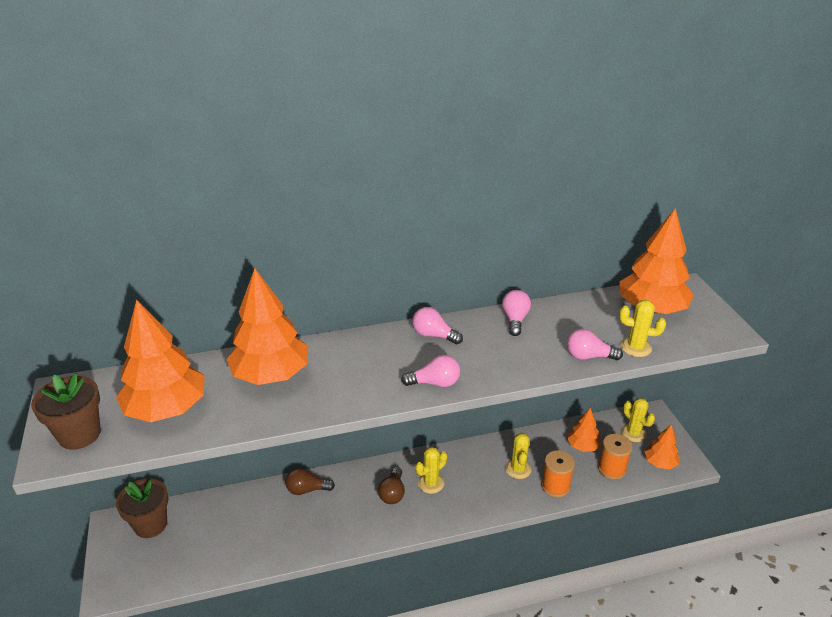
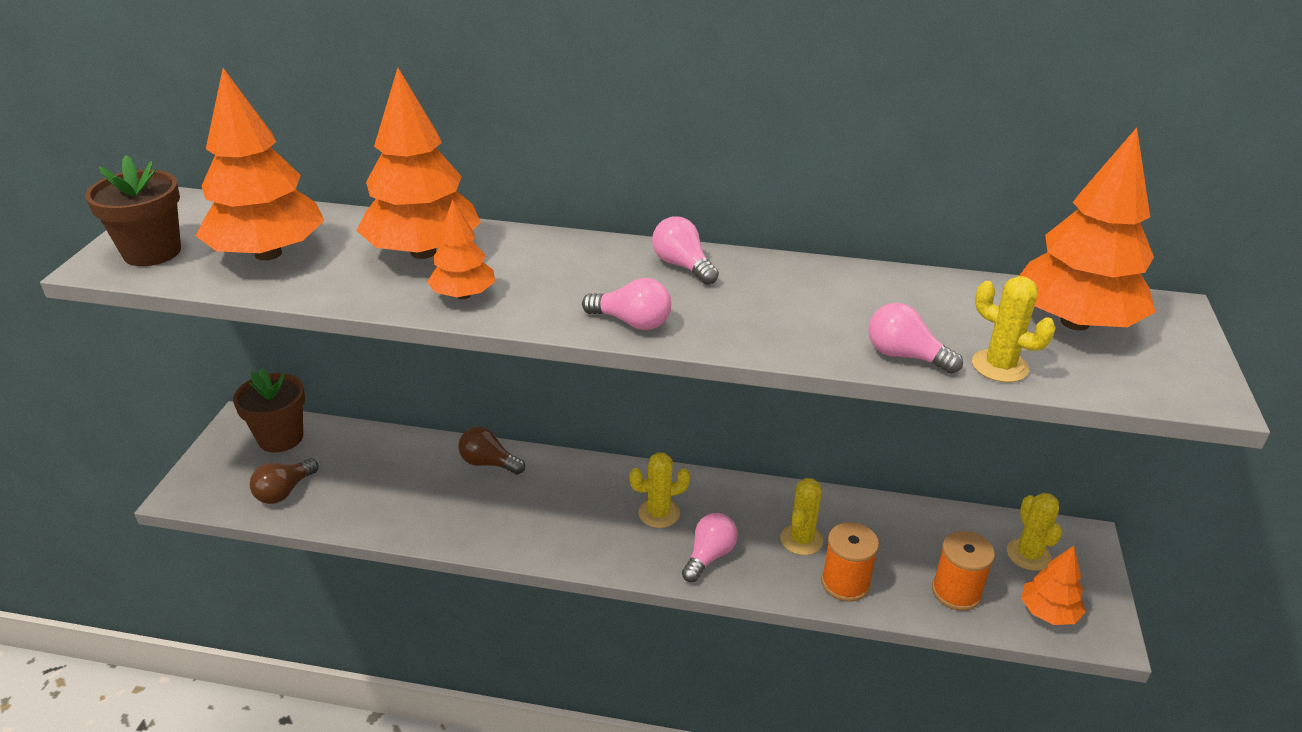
camera: 25 degrees right, 0 degrees up
brown light bulb [378,467,405,504] -> brown light bulb moved to [250,458,318,504]
pink light bulb [502,290,531,336] -> pink light bulb moved to [682,513,738,582]
orange tree [567,408,601,452] -> orange tree moved to [427,199,495,299]

